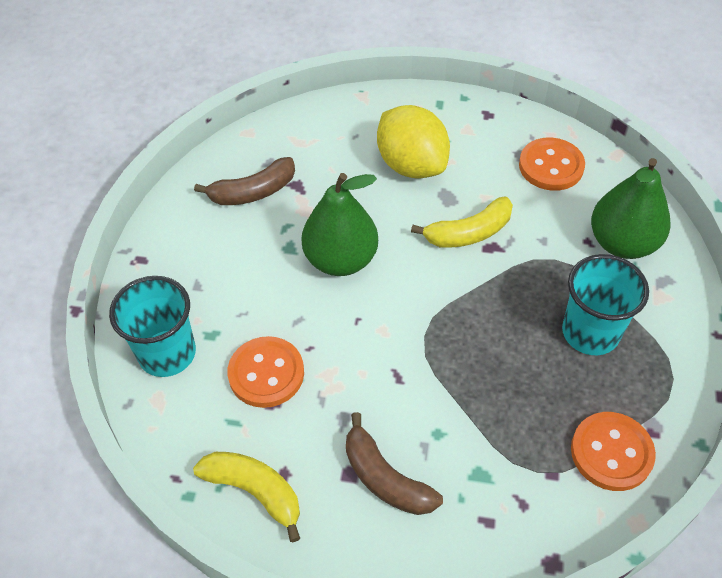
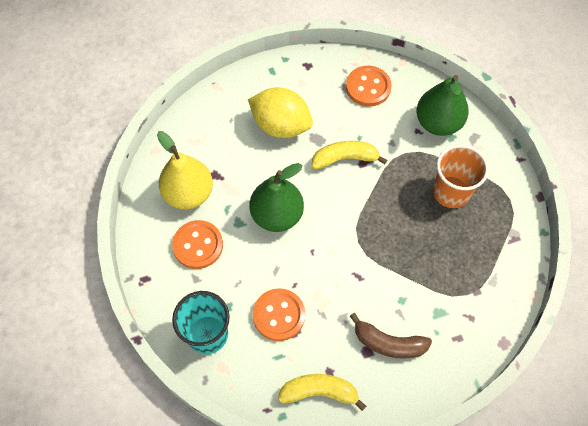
camera: 30 degrees left, 10 degrees up
brown banana [194,157,295,205] -> yellow pear [157,131,213,209]
yellow banana [411,196,513,248] -> yellow banana turned 135 degrees counterclockwise [312,141,387,169]
turquoise cup [562,254,649,355] -> orange cup [433,144,489,208]
orange button [571,412,656,491] -> orange button moved to [172,220,223,269]

